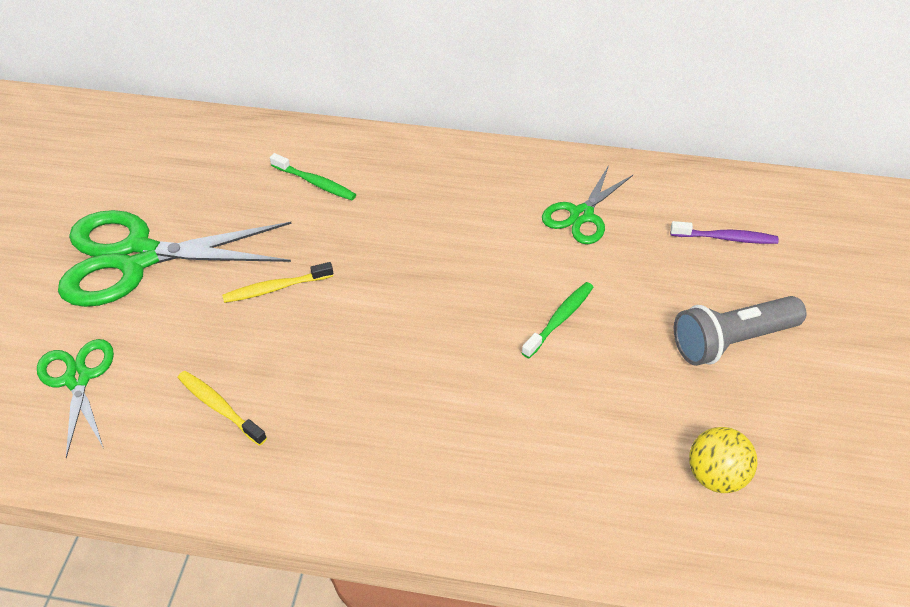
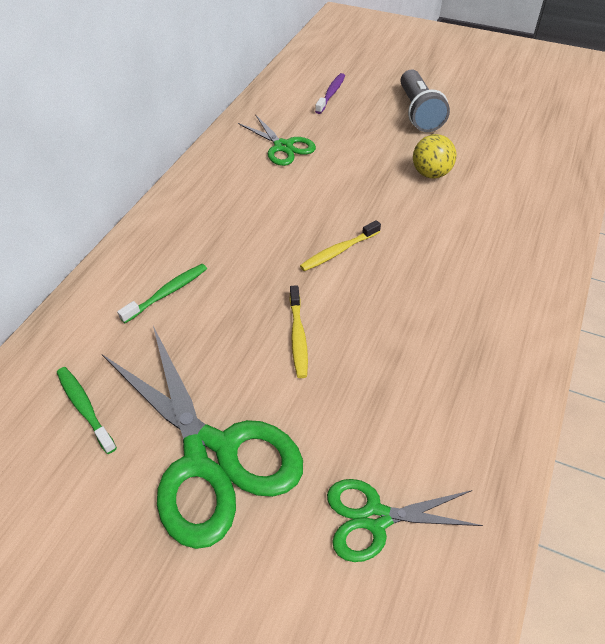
camera: 75 degrees left, 0 degrees up
green scissors [58,210,292,307] -> green scissors turned 45 degrees counterclockwise [102,326,303,549]
yellow toothbrush [178,371,267,446] -> yellow toothbrush moved to [300,220,381,271]
green toothbrush [521,282,594,358] -> green toothbrush moved to [57,367,117,454]
yellow ball [689,427,757,493] -> yellow ball moved to [413,134,456,179]

